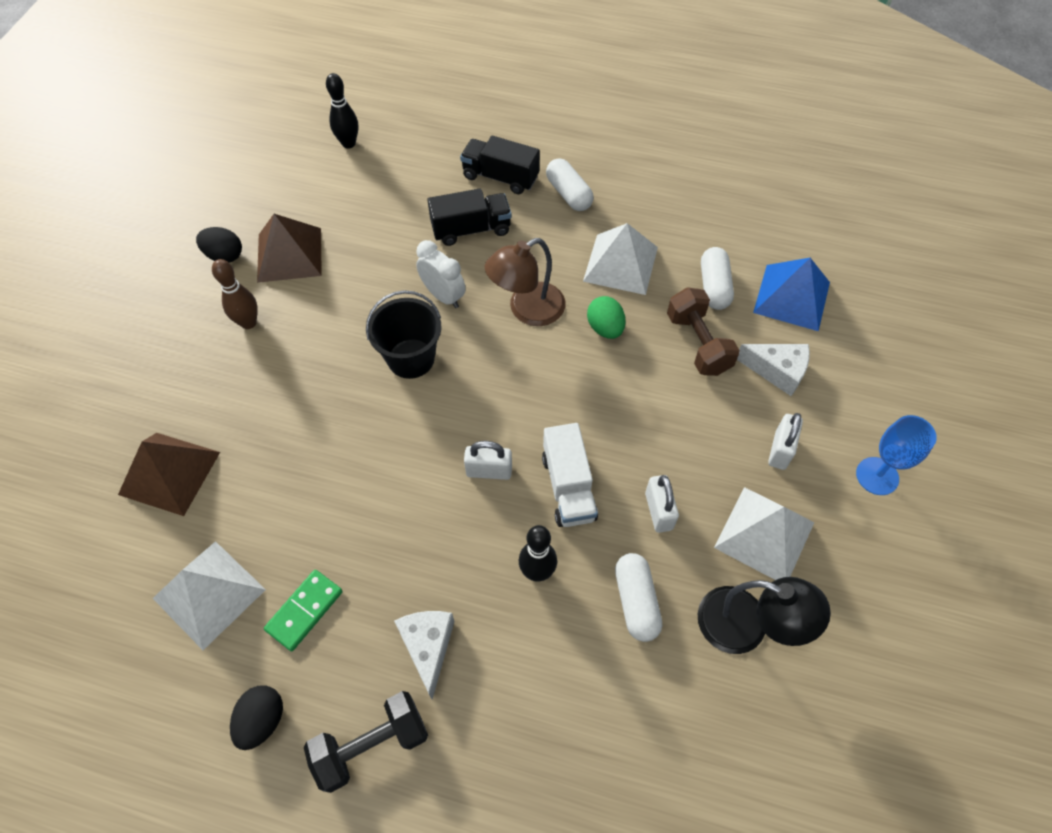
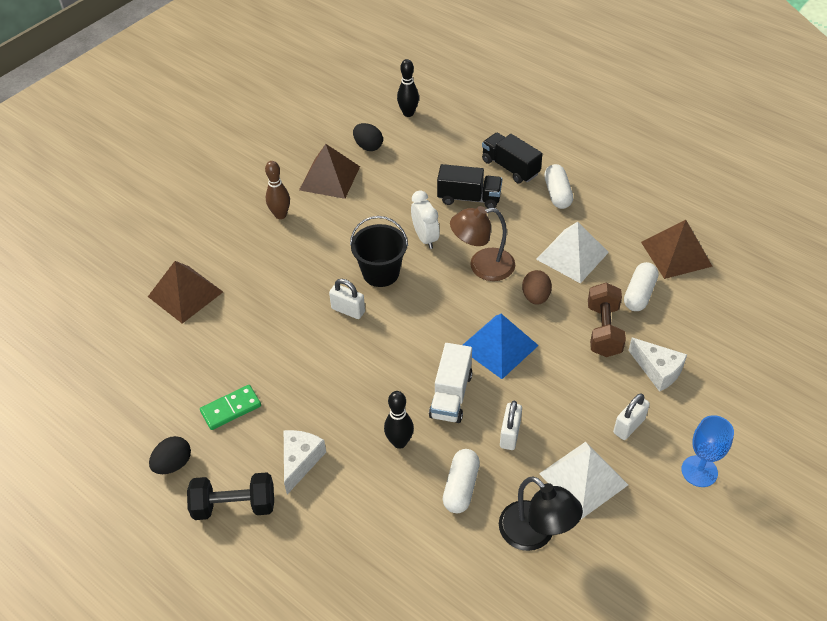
camera: 25 degrees right, 10 degrees down
white pyramid [153,541,266,650] -> none
black egg [196,227,242,262] -> black egg moved to [353,123,383,151]
white padlock [464,441,512,480] -> white padlock moved to [329,279,365,319]
green egg [587,296,626,339] -> brown egg [522,270,552,305]
blue pyramid [753,258,830,331] -> blue pyramid moved to [463,314,539,379]
none -> brown pyramid [641,220,713,279]

